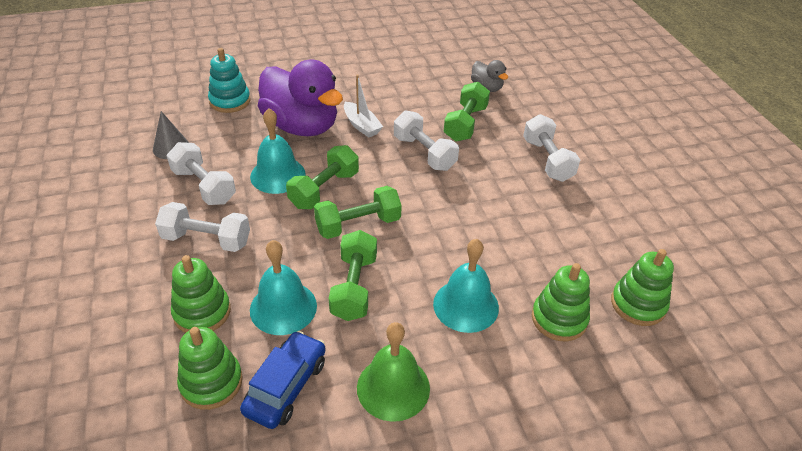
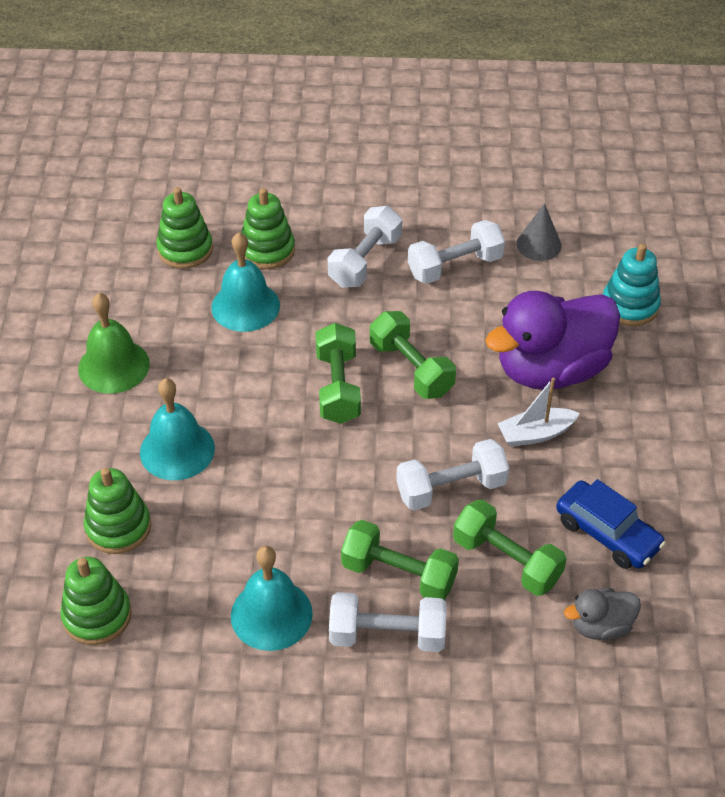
camera: 110 degrees right, 5 degrees up
blue car [240,331,326,429] -> blue car moved to [556,479,666,569]
turquoise bell [250,108,306,194] -> turquoise bell moved to [231,546,313,651]
green dumbbell [329,230,377,321] -> green dumbbell moved to [341,520,459,600]

